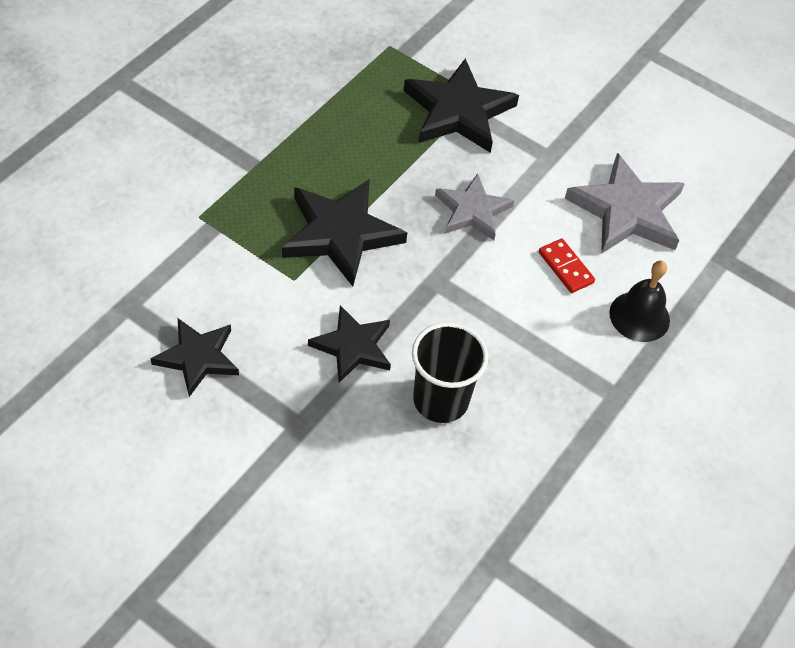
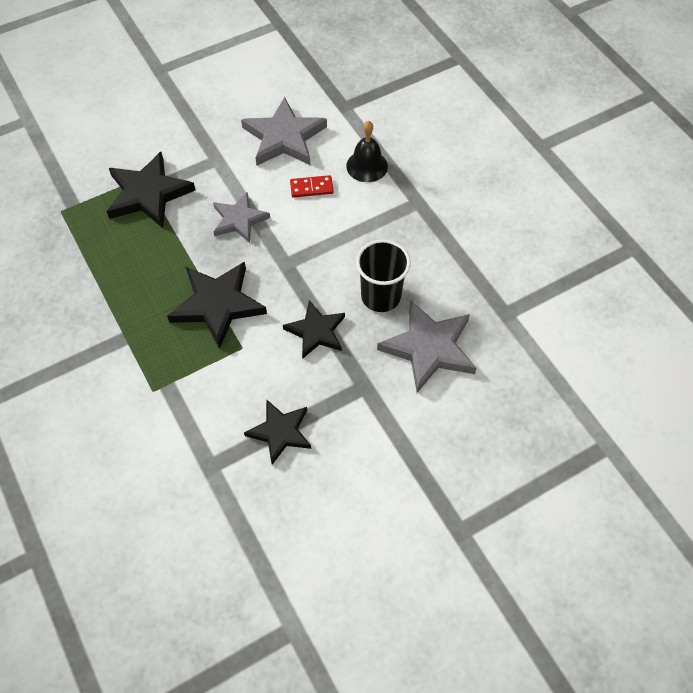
camera: 60 degrees left, 5 degrees up
none -> grey star [377,300,476,393]

